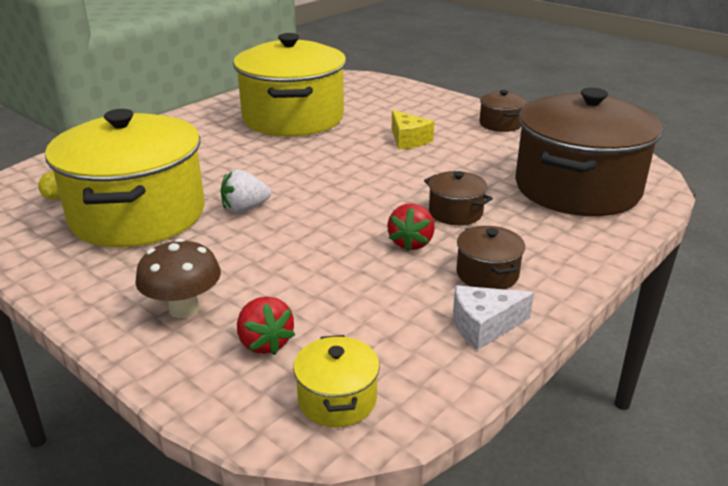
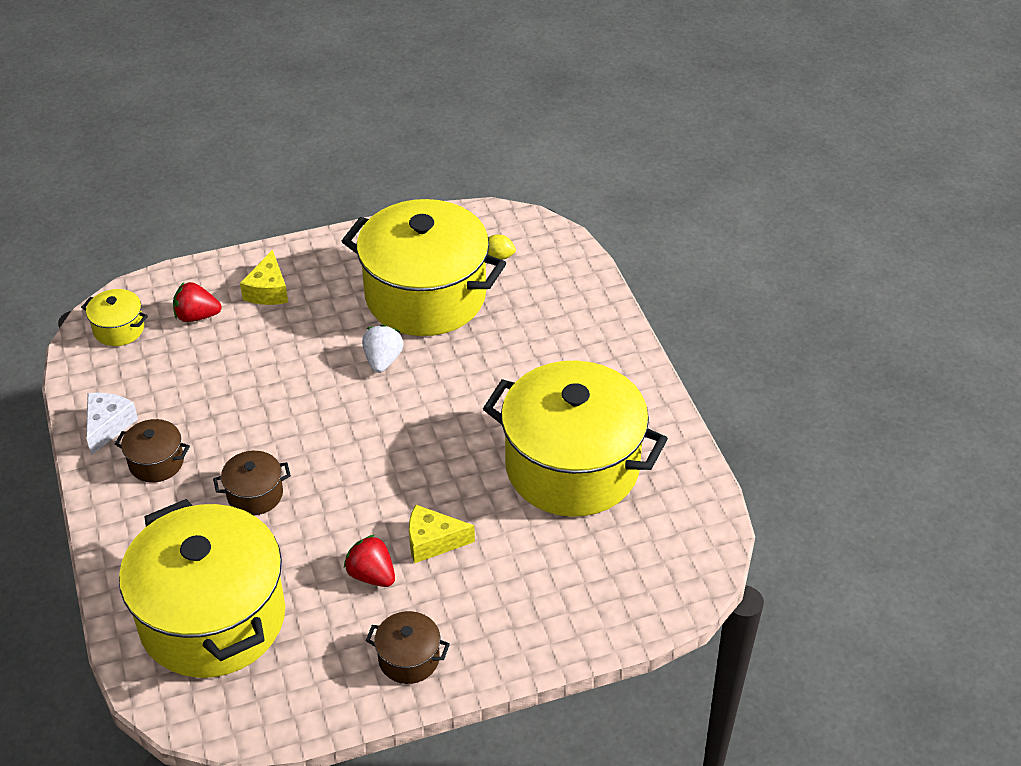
camera: 120 degrees right, 15 degrees up
brown mushroom [135,238,221,318] -> yellow cheese [240,250,288,305]
red strawberry [387,204,435,252] -> red strawberry moved to [344,535,395,587]
brown pot [515,88,663,216] -> yellow pot [119,499,285,678]

